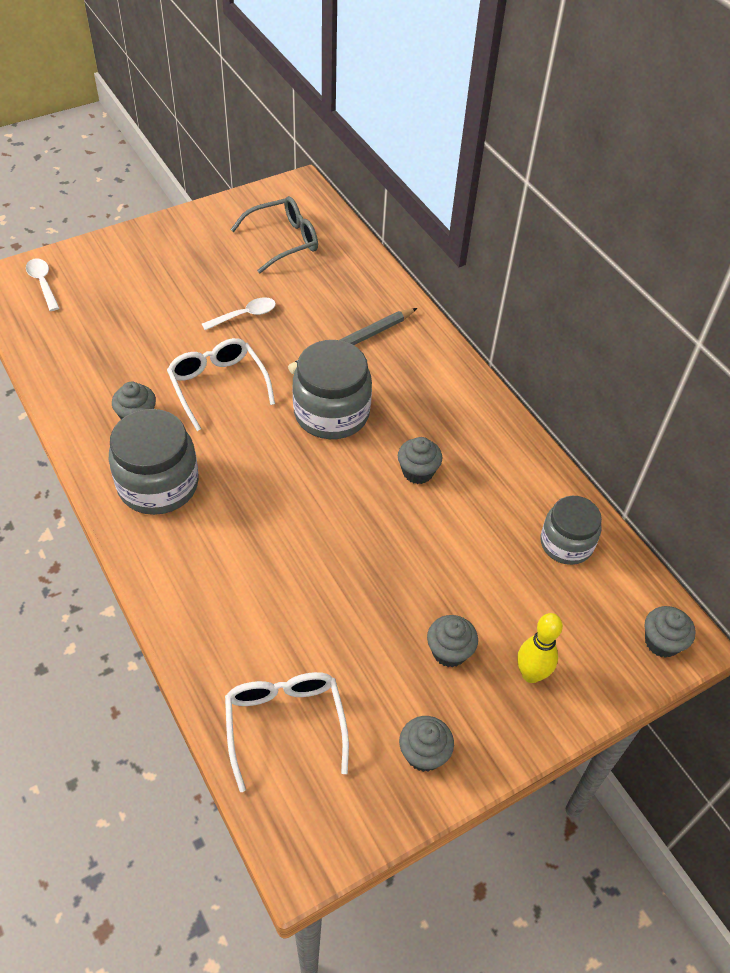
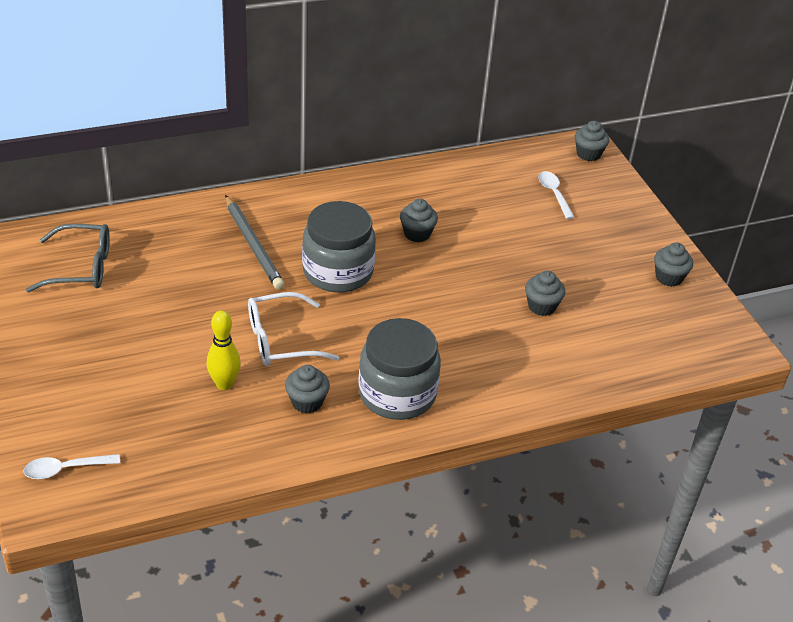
camera: 80 degrees left, 10 degrees down
white spoon [202,297,276,330] -> white spoon moved to [538,171,574,219]
white glasses [225,672,349,792] -> none
grey glasses [230,196,318,273] -> grey glasses turned 105 degrees clockwise [26,224,110,292]
grey cupcake [427,615,478,667] -> grey cupcake moved to [525,271,565,316]
yellow bowling pin [517,613,563,683] -> yellow bowling pin moved to [207,311,241,390]
grey jar [541,496,602,565] -> none

